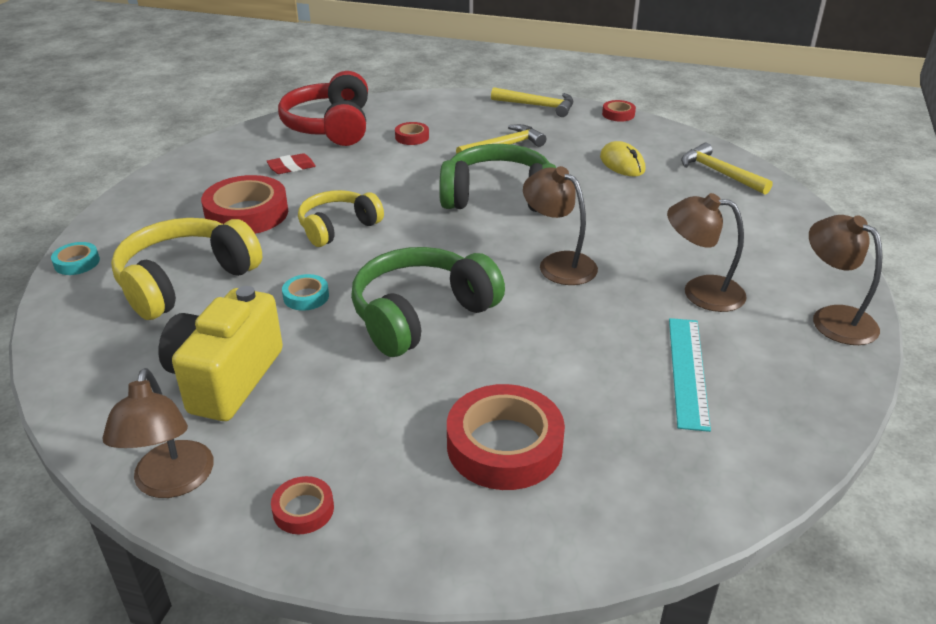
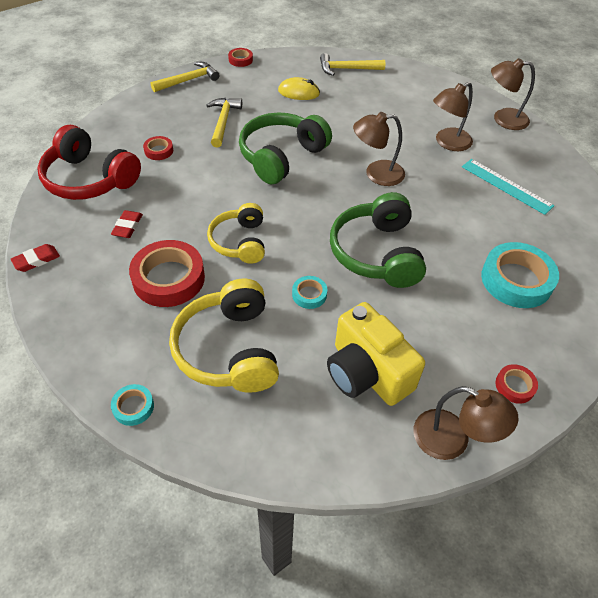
camera: 55 degrees left, 15 degrees up
red tape [447,384,565,490] -> turquoise tape [481,242,559,308]
none -> red eraser [10,244,60,272]

